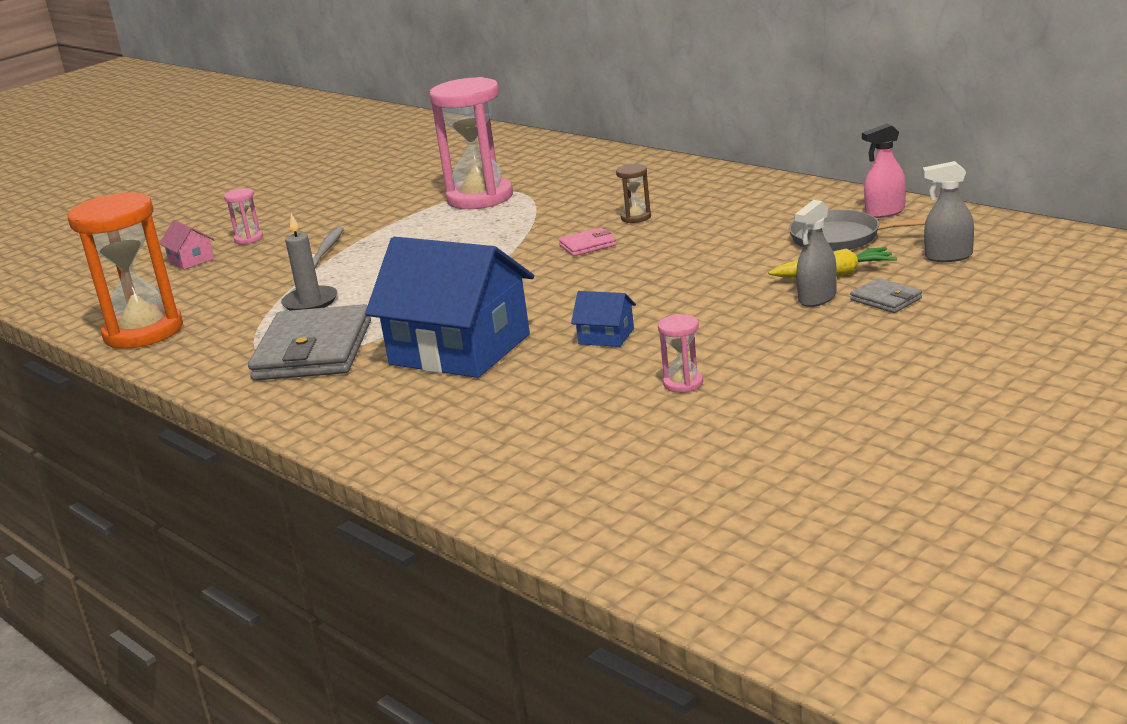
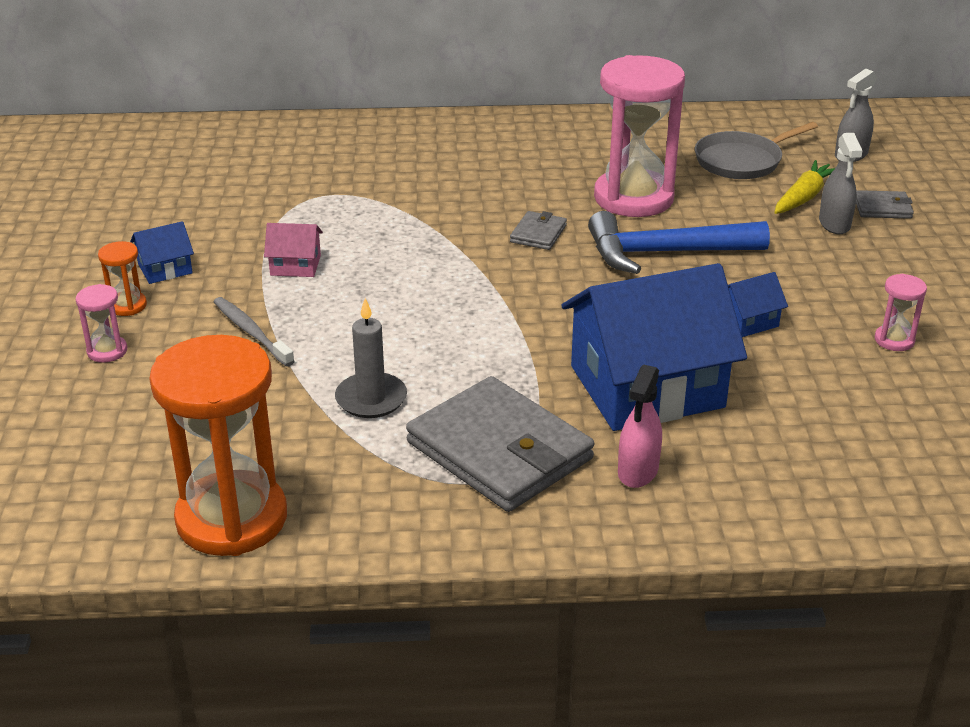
camera: 50 degrees left, 10 degrees up
pink house [159,220,215,270] -> pink house moved to [264,223,323,277]
pink hourglass [429,77,513,209] -> pink hourglass moved to [594,55,685,217]
pink wallet [558,228,617,256] -> grey wallet [510,211,567,250]
brown hourglass [616,164,651,223] -> none
pink spray bottle [862,123,906,218] -> pink spray bottle moved to [618,365,662,488]
none -> orange hourglass [98,241,147,316]
none -> blue house [130,221,194,284]
none -> blue hammer [588,211,770,274]

